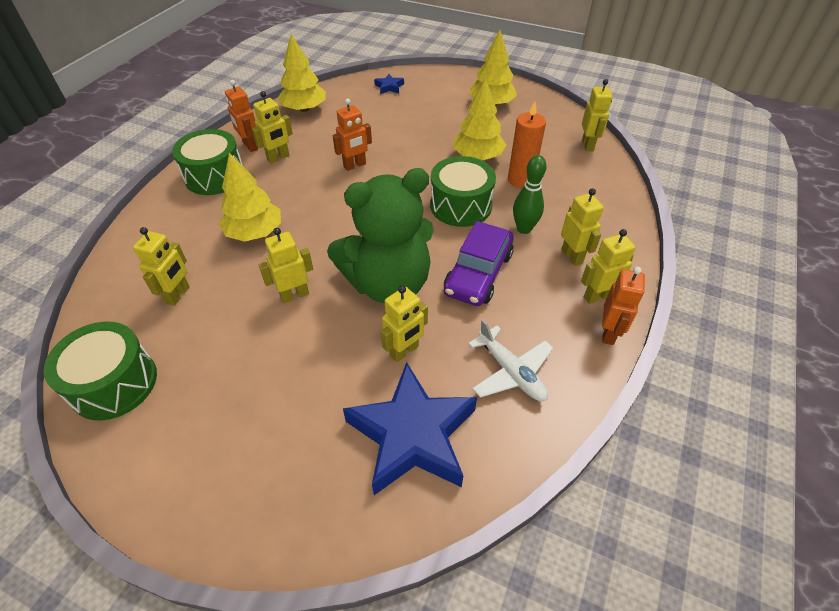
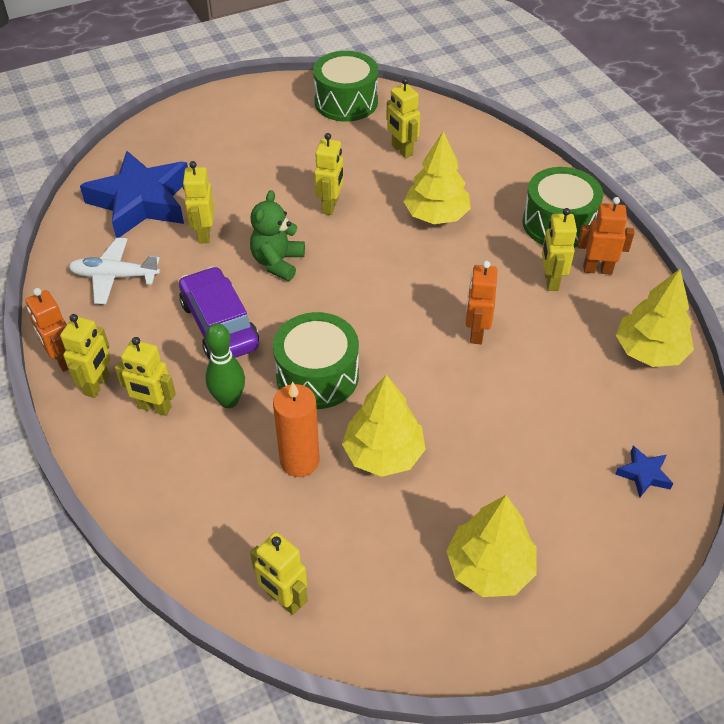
camera: 130 degrees right, 0 degrees up
green teddy bear [327,168,434,303] -> green teddy bear [250,190,305,281], size x0.53

